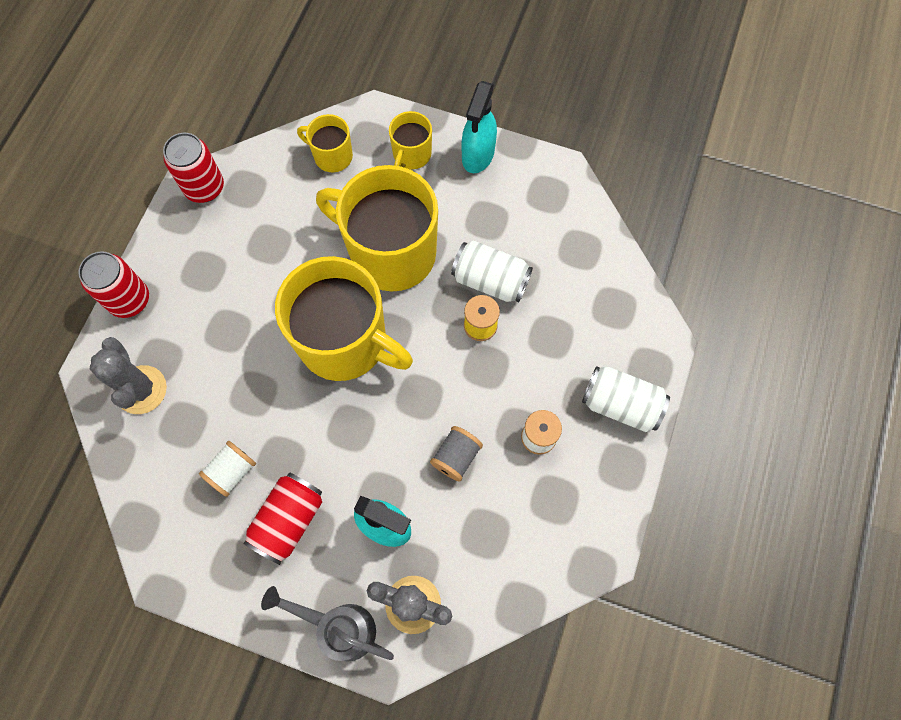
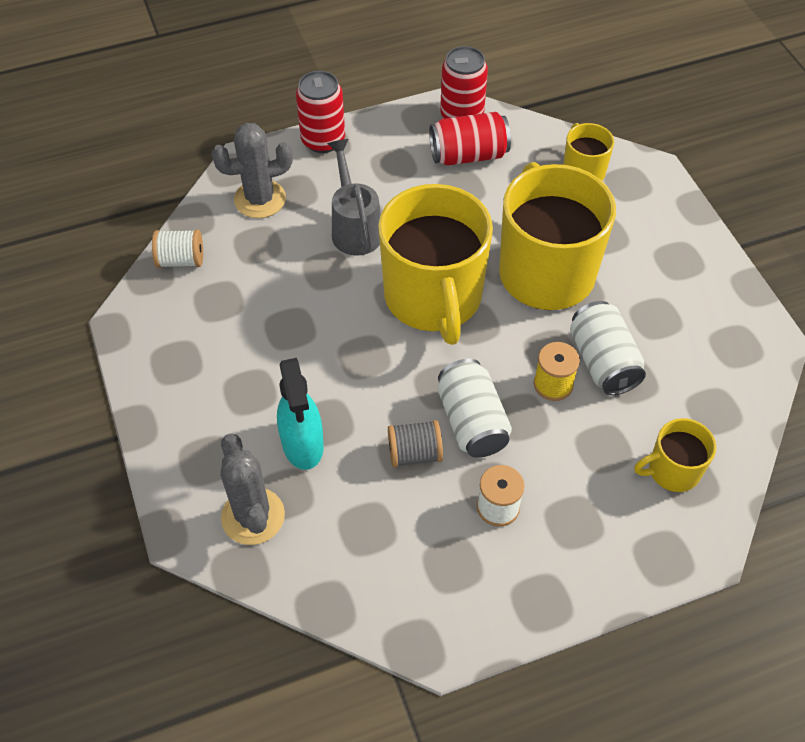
camera: 50 degrees right, 15 degrees down
grey cactus [90,337,167,414] -> grey cactus turned 45 degrees clockwise [212,123,293,218]
white spool [199,441,256,497] -> white spool moved to [152,229,203,268]
red can [243,472,322,565] -> red can moved to [429,112,511,166]
grey watering can [261,586,394,661] -> grey watering can moved to [327,139,381,256]
yellow mug [389,111,432,169] -> yellow mug moved to [634,418,716,492]
turquoise spray bottle [461,81,497,173] -> none
white can [582,366,670,432] -> white can moved to [438,359,512,458]

